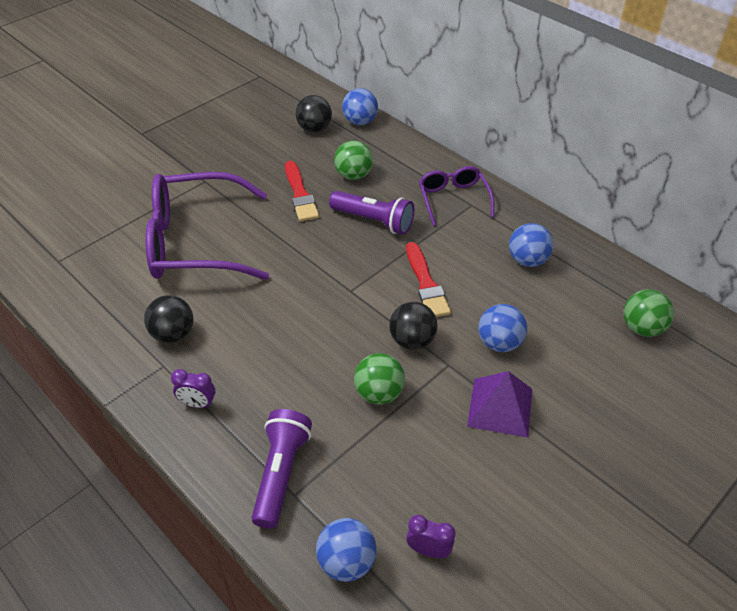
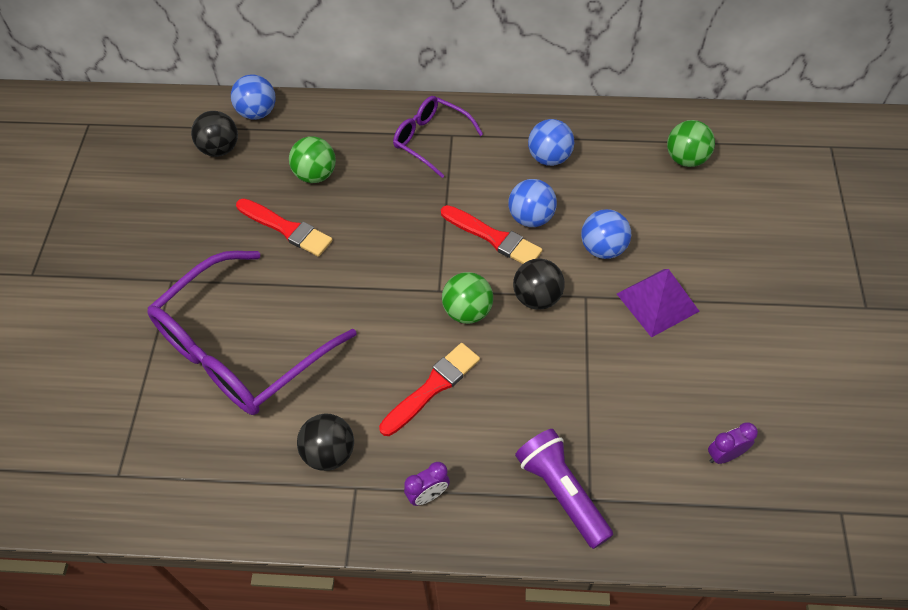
camera: 40 degrees left, 10 degrees up
blue ball [316,518,377,582] -> blue ball moved to [508,179,557,227]
purple flashlight [329,191,414,235] -> none
green ball [354,353,405,405] -> green ball moved to [442,272,493,324]
none -> red brush [379,343,480,436]

